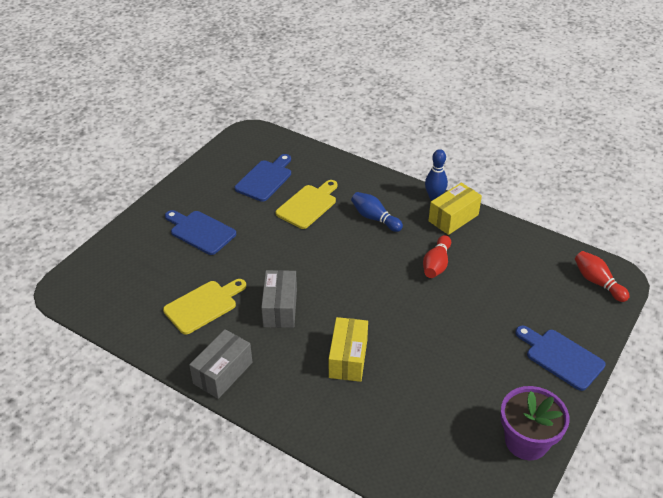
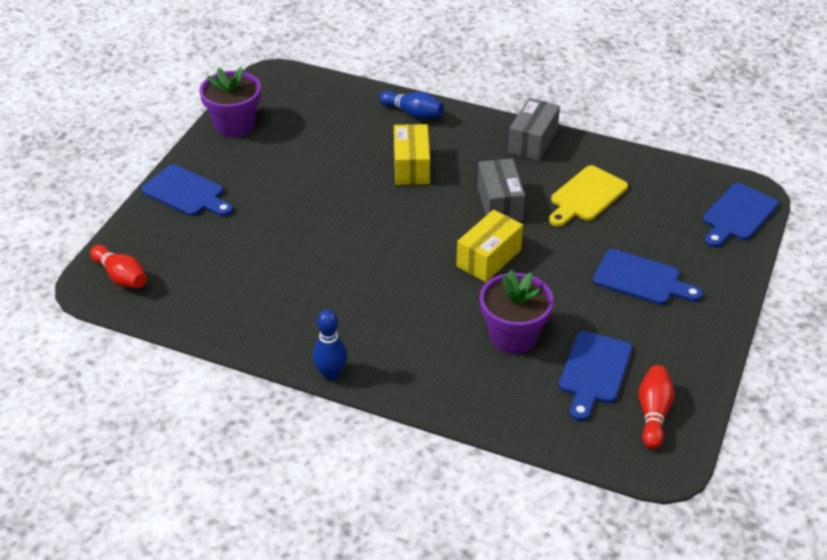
camera: 170 degrees right, 0 degrees up
yellow cutting board [276,180,338,229] -> purple flower pot [480,270,554,354]
blue bowling pin [351,192,403,232] -> blue bowling pin moved to [379,91,444,120]
red bowling pin [423,235,451,278] -> red bowling pin moved to [639,365,674,449]
yellow box [428,183,482,235] -> yellow box moved to [456,210,523,282]
none -> blue cutting board [703,183,778,247]

